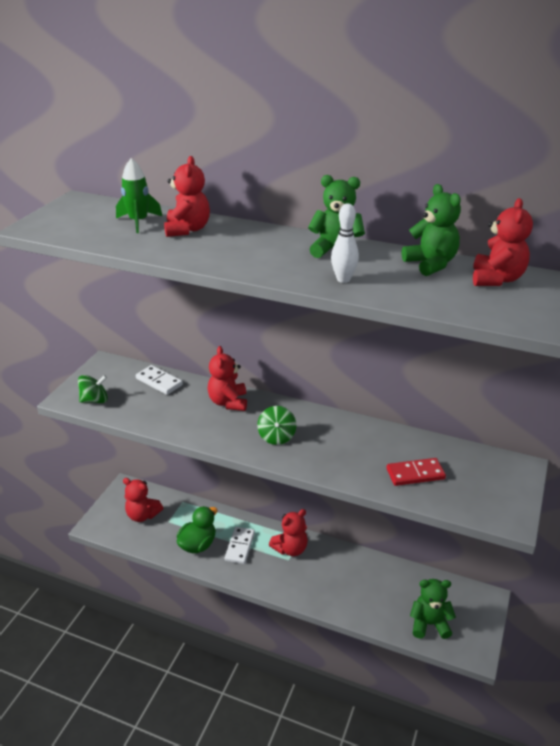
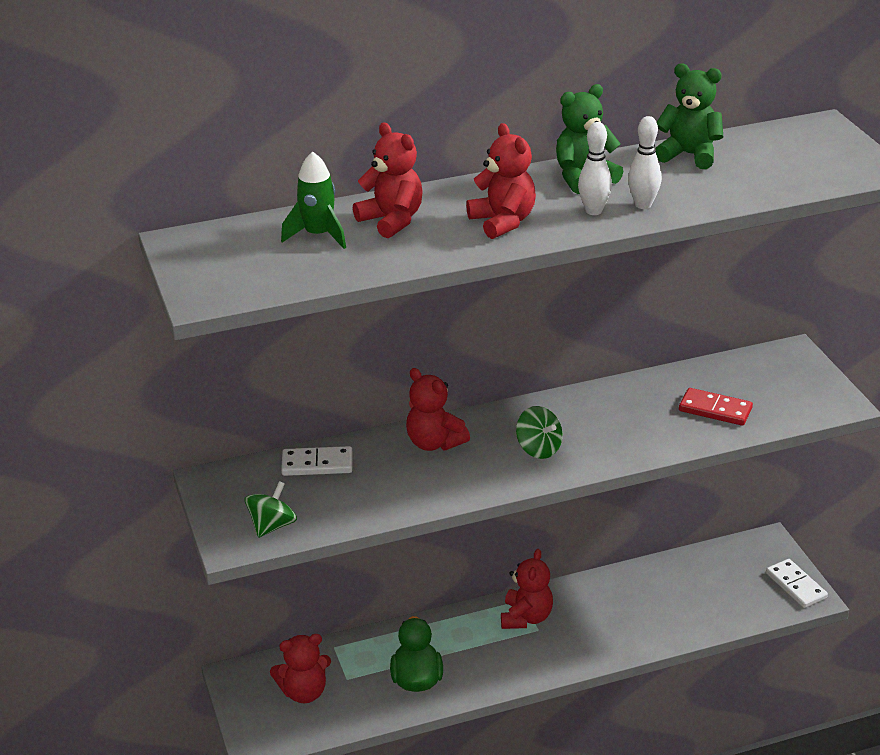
camera: 40 degrees left, 0 degrees up
white domino [225,527,255,564] -> white domino moved to [766,559,828,608]
red domino [387,458,446,486] -> red domino turned 75 degrees clockwise [679,388,753,426]
green teddy bear [410,579,456,639] -> none
red teddy bear [473,198,533,286] -> red teddy bear moved to [466,123,536,239]
none -> white bowling pin [578,122,612,215]

